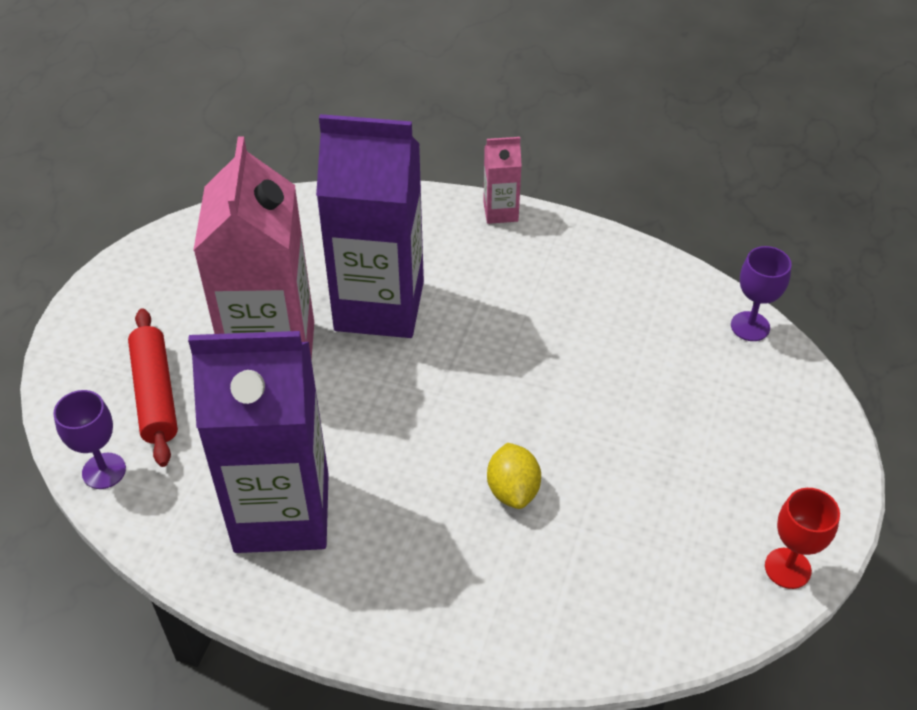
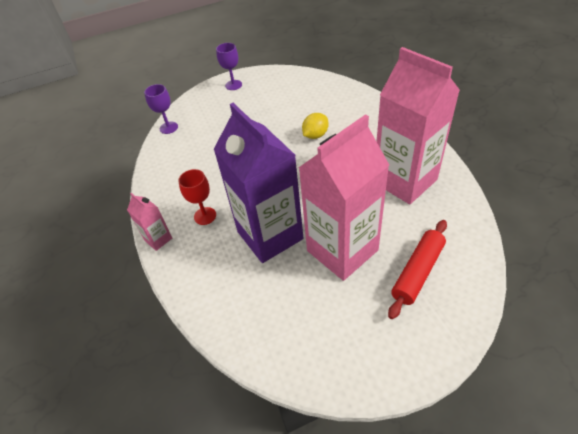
camera: 125 degrees left, 0 degrees up
purple goblet [53,390,126,489] -> purple goblet moved to [216,43,242,90]
purple carton [188,331,329,553] -> pink carton [376,47,460,204]
red goblet [765,488,840,589] -> red goblet moved to [178,169,216,225]

